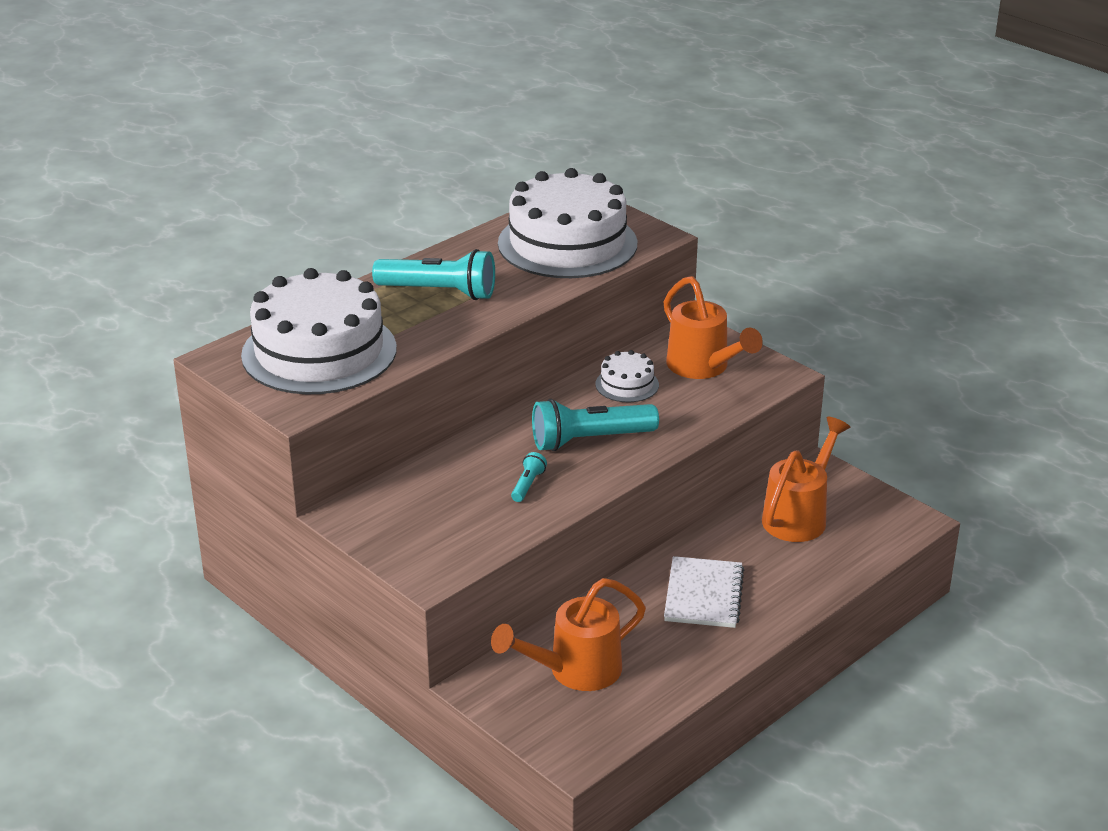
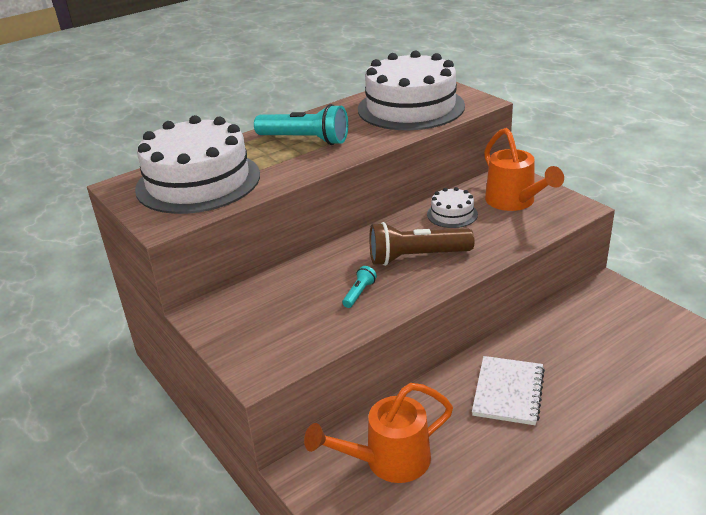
camera: 10 degrees right, 0 degrees up
turquoise flashlight [532,399,659,451] -> brown flashlight [369,222,475,266]
orange watering can [762,417,850,542] -> none

